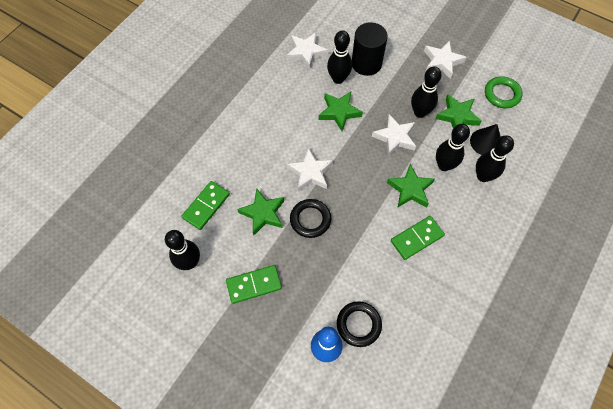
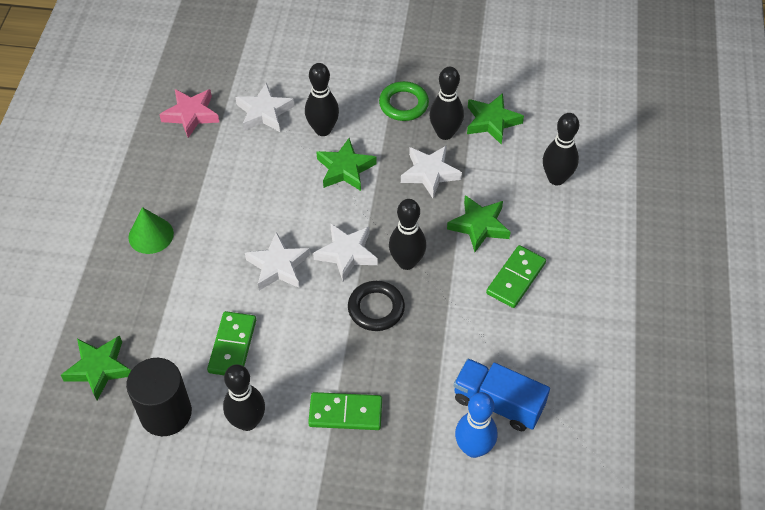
camera: 25 degrees left, 10 degrees down
green domino [226,265,282,304] -> green domino turned 45 degrees clockwise [308,392,382,430]
green star [237,188,284,235] -> green star moved to [61,335,131,401]
black ring [337,301,382,347] -> blue truck [454,359,550,431]
black cylinder [352,22,388,76] -> black cylinder moved to [126,358,192,436]
white star [424,40,466,79] -> white star moved to [245,232,310,291]
black bowling pin [436,124,470,171] -> black bowling pin moved to [389,199,426,270]
black cone [470,124,501,155] -> none
green ring [485,76,523,108] -> green ring moved to [379,81,429,121]
none -> green cone [128,207,174,254]
none -> pink star [159,89,219,138]

